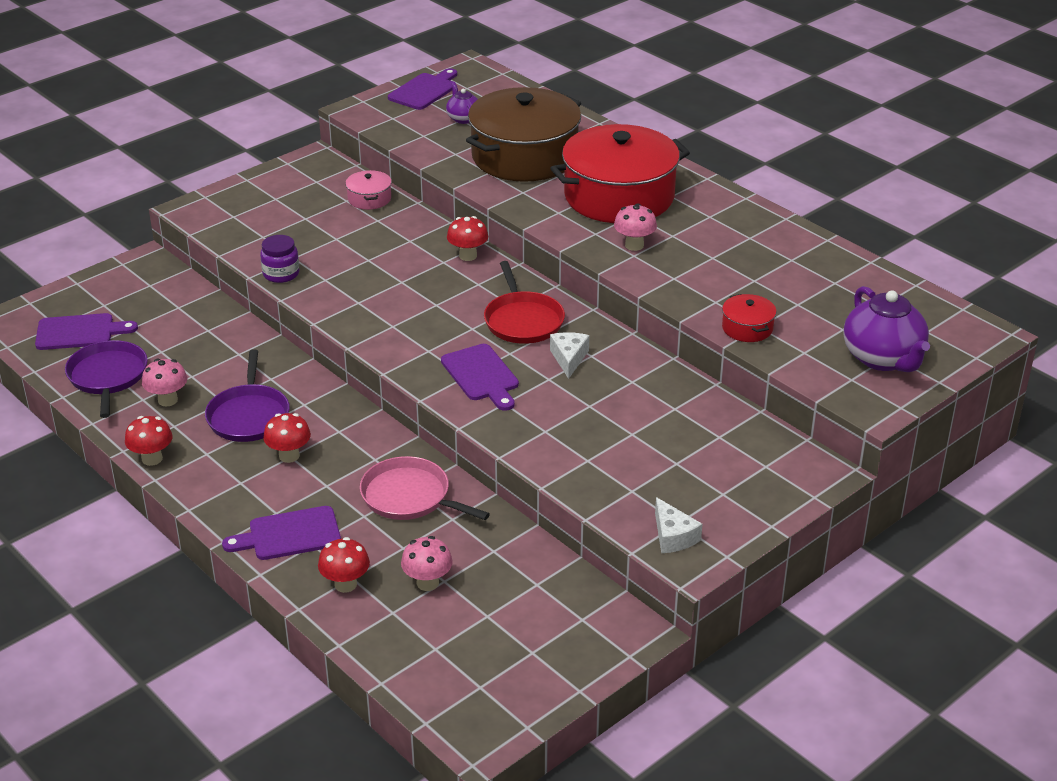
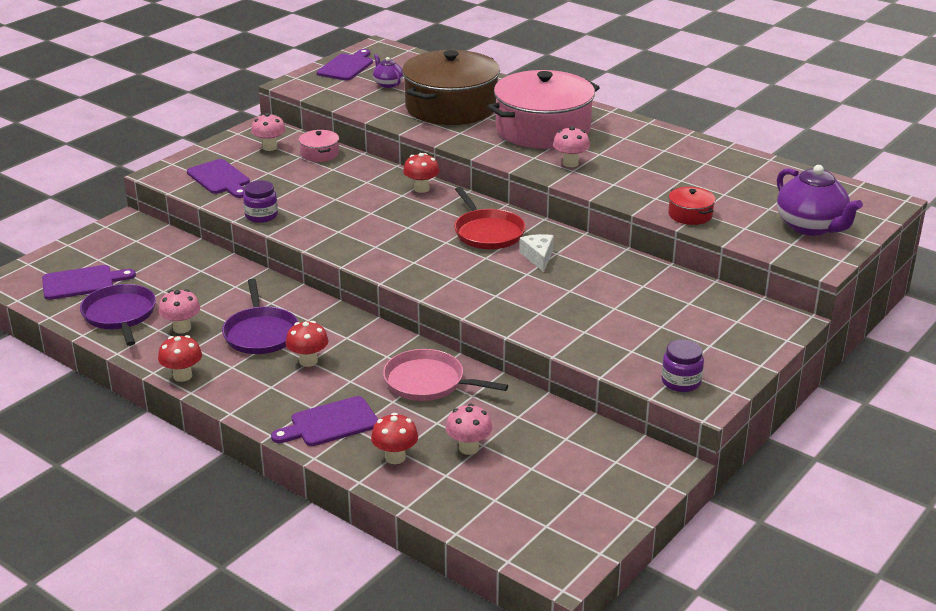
camera: 10 degrees left, 5 degrees down
purple cutting board [441,344,519,411] -> purple cutting board moved to [187,159,250,198]
red pot [550,124,690,223] -> pink pot [487,70,600,149]
white cheese [655,497,702,553] -> purple jar [661,339,704,392]
none -> pink mushroom [251,113,286,151]

